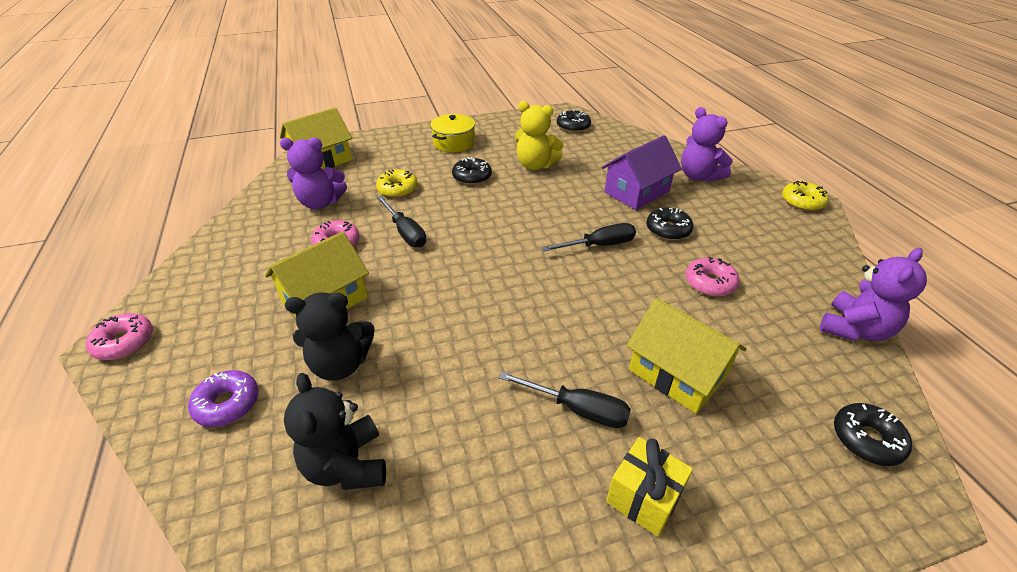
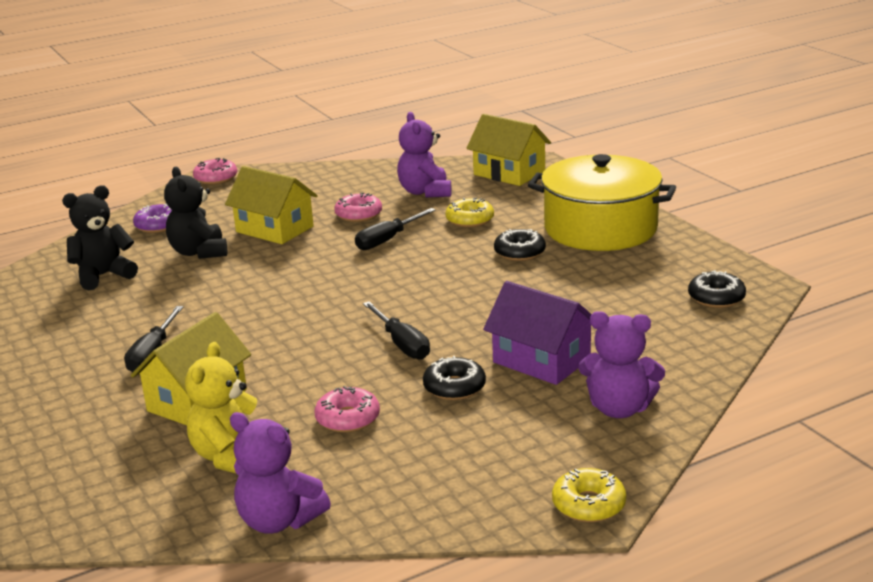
camera: 80 degrees right, 15 degrees down
yellow pot [430,114,475,152] -> yellow pot [528,154,676,251], size x1.93
yellow teddy bear [515,101,563,170] -> yellow teddy bear moved to [185,342,257,473]
yellow gift [606,437,693,537] -> none
purple teddy bear [681,107,733,182] -> purple teddy bear turned 120 degrees counterclockwise [578,311,665,418]
black donut [834,403,912,466] -> none

